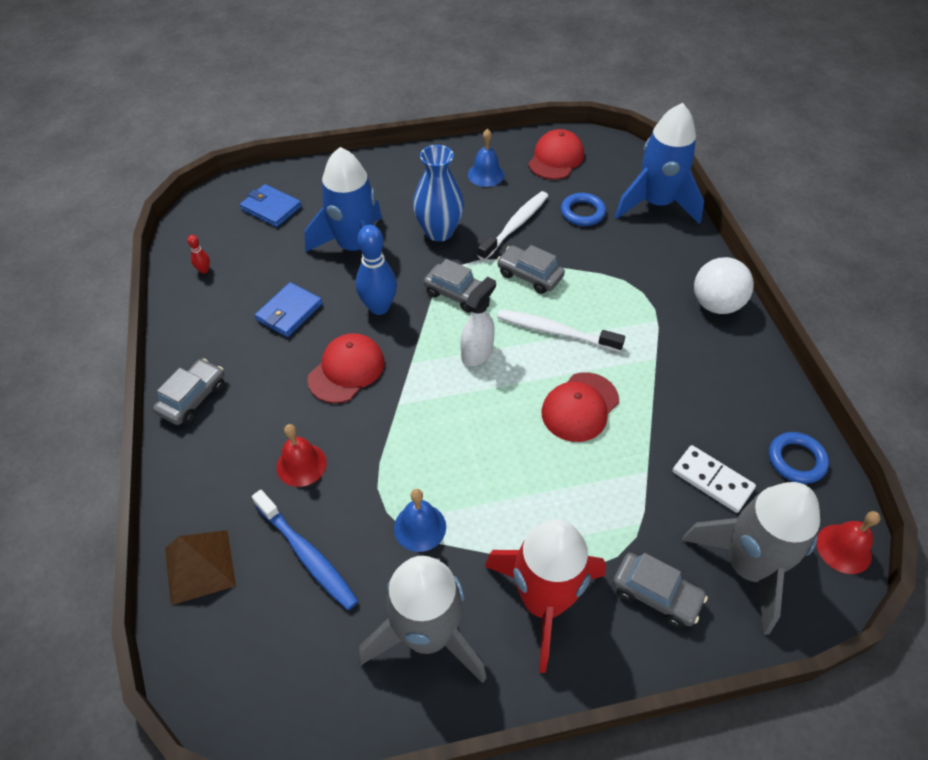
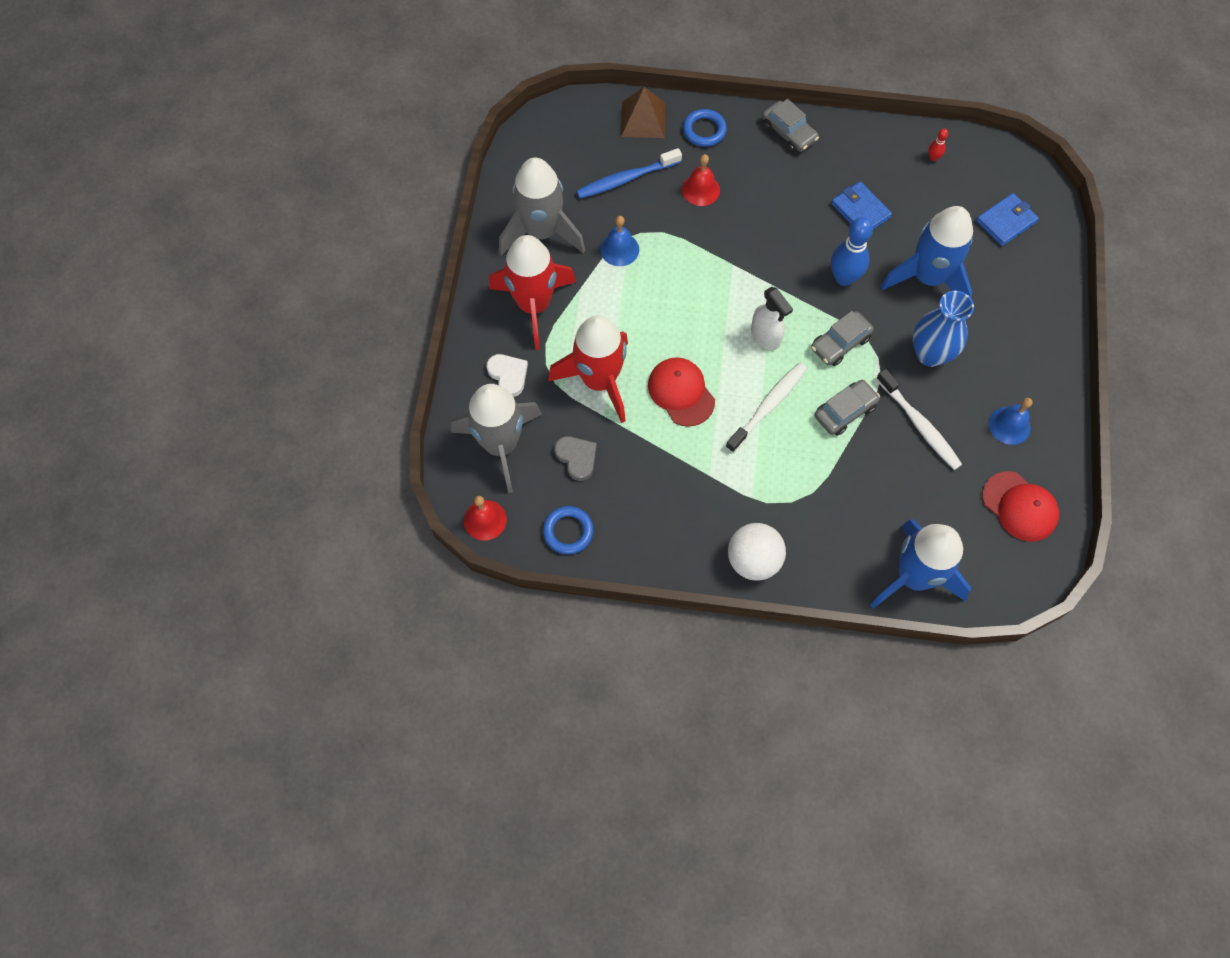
camera: 110 degrees right, 15 degrees up
red cap [307,333,385,403] -> none
blue ring [561,193,606,226] -> blue ring moved to [683,109,727,147]
grey car [613,553,708,628] -> white heart [487,354,528,397]
white domino [673,445,756,513] -> grey heart [555,436,596,481]
none -> red rocket [548,315,628,423]

